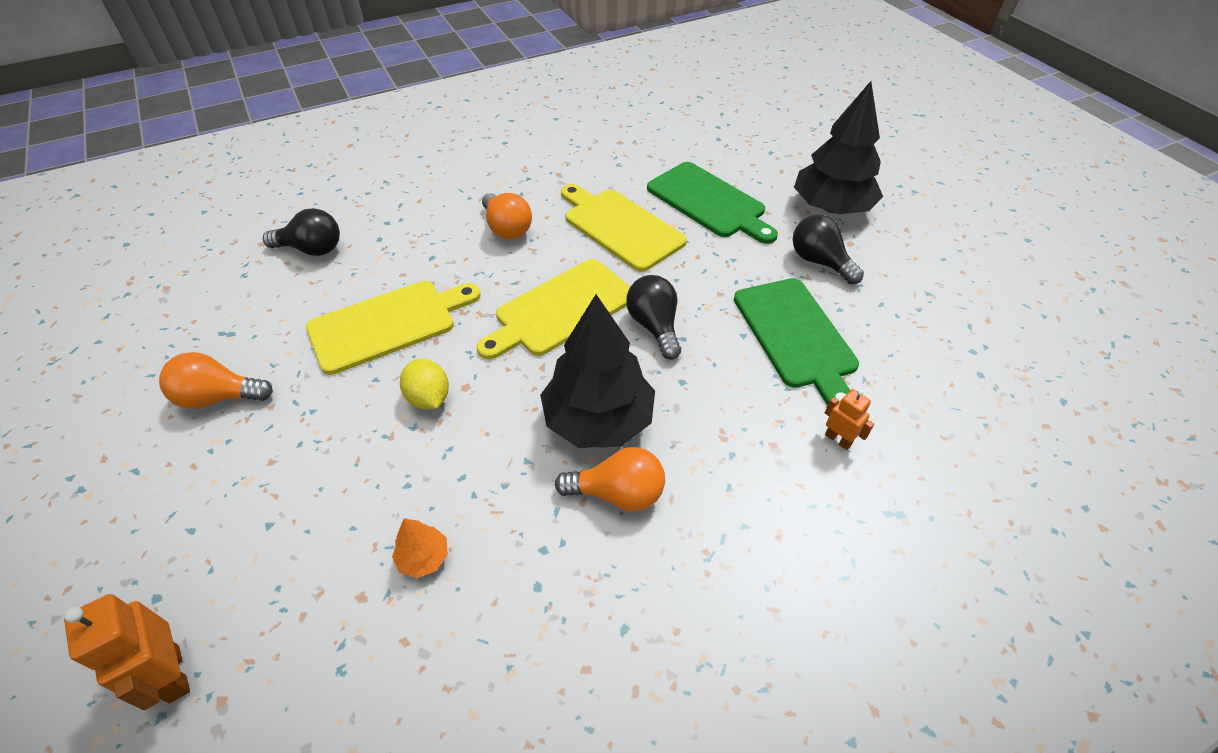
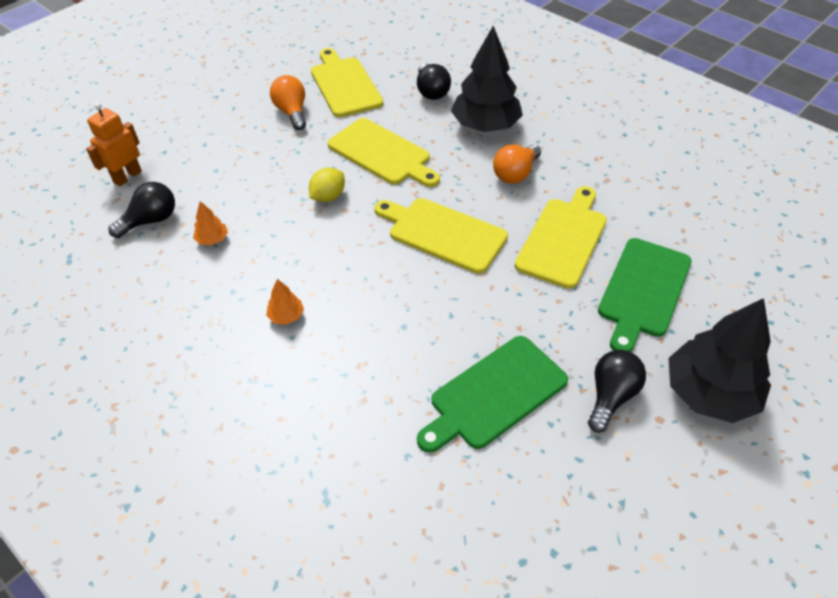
camera: 70 degrees right, 0 degrees up
black tree [540,294,655,448] -> black tree moved to [451,26,523,132]
orange light bulb [555,447,665,511] -> orange tree [266,279,304,325]
black light bulb [626,275,681,360] -> black light bulb moved to [109,182,175,238]
orange robot [825,389,874,450] -> none
none -> yellow cutting board [311,48,383,117]

